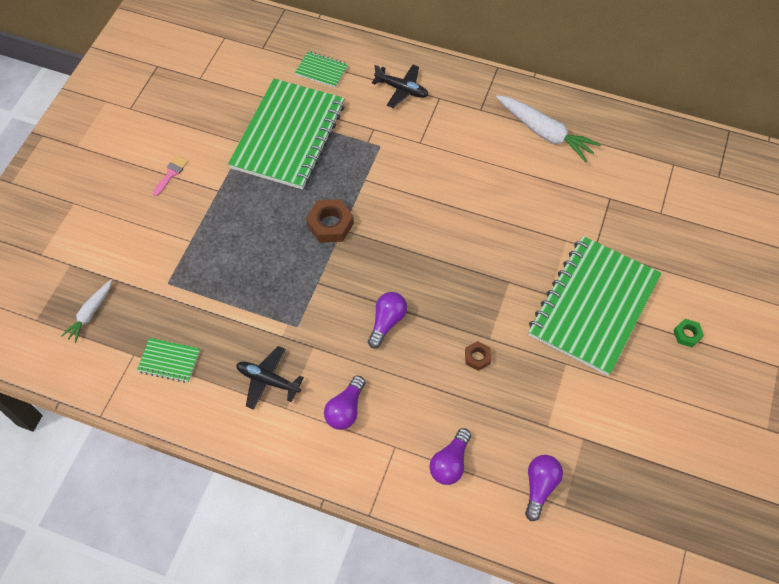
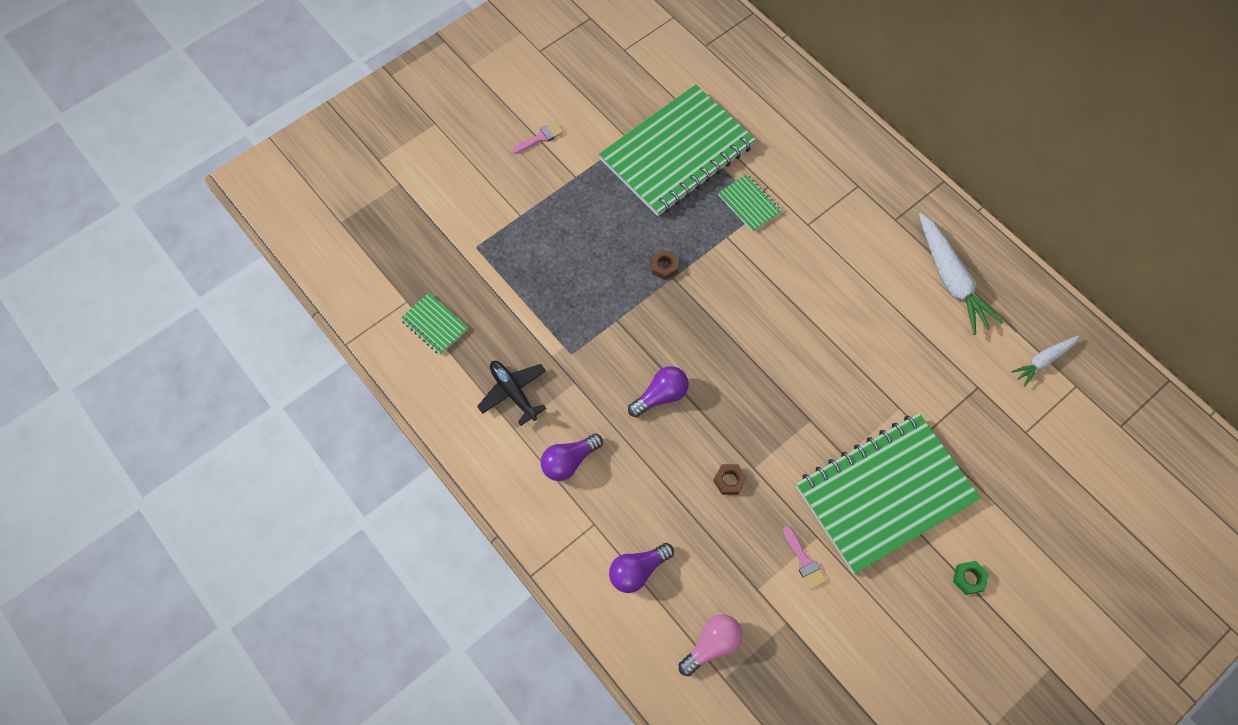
camera: 30 degrees right, 5 degrees up
white carrot [61,279,112,343] -> white carrot moved to [1011,335,1080,387]
green notebook [295,51,348,88] -> green notebook moved to [718,174,781,232]
brown nut [306,199,354,243] -> brown nut [651,249,678,280], size x0.57
black plane [372,65,428,108] -> none
purple light bulb [525,455,563,521] -> pink light bulb [679,614,743,676]
none -> pink brush [783,526,826,590]

